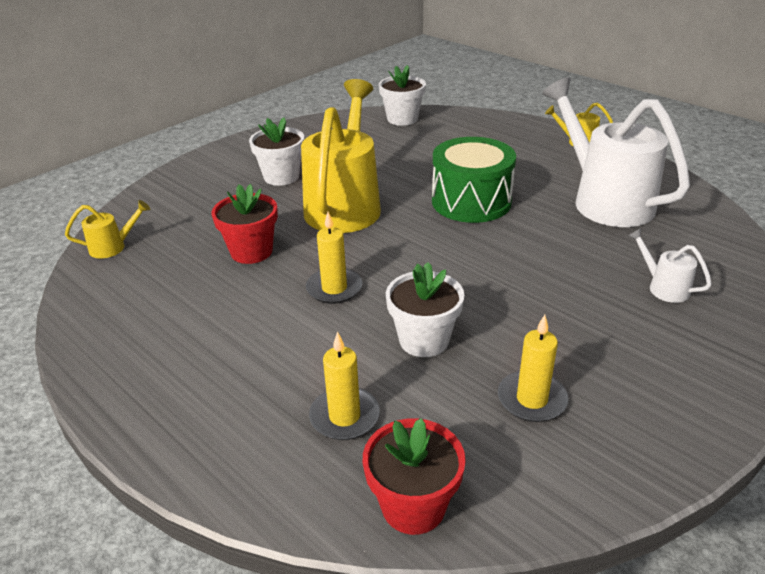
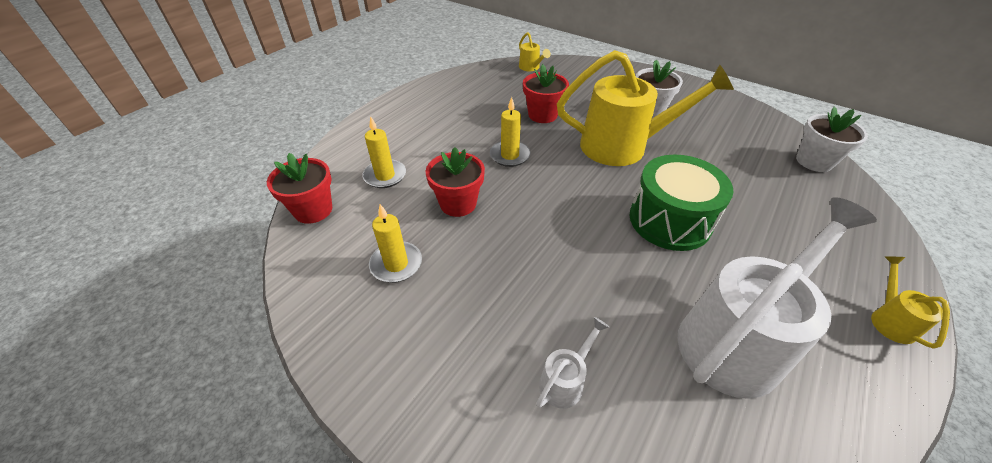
camera: 80 degrees right, 10 degrees up
white flower pot [386,262,464,357] -> red flower pot [425,147,485,217]

